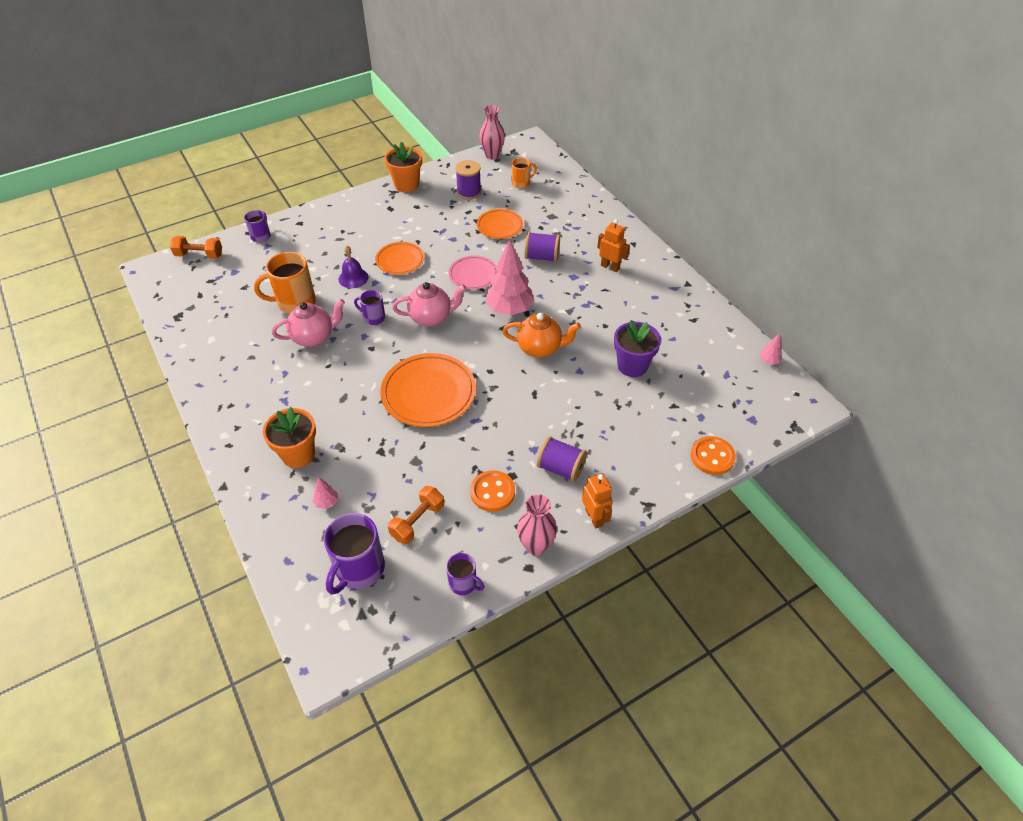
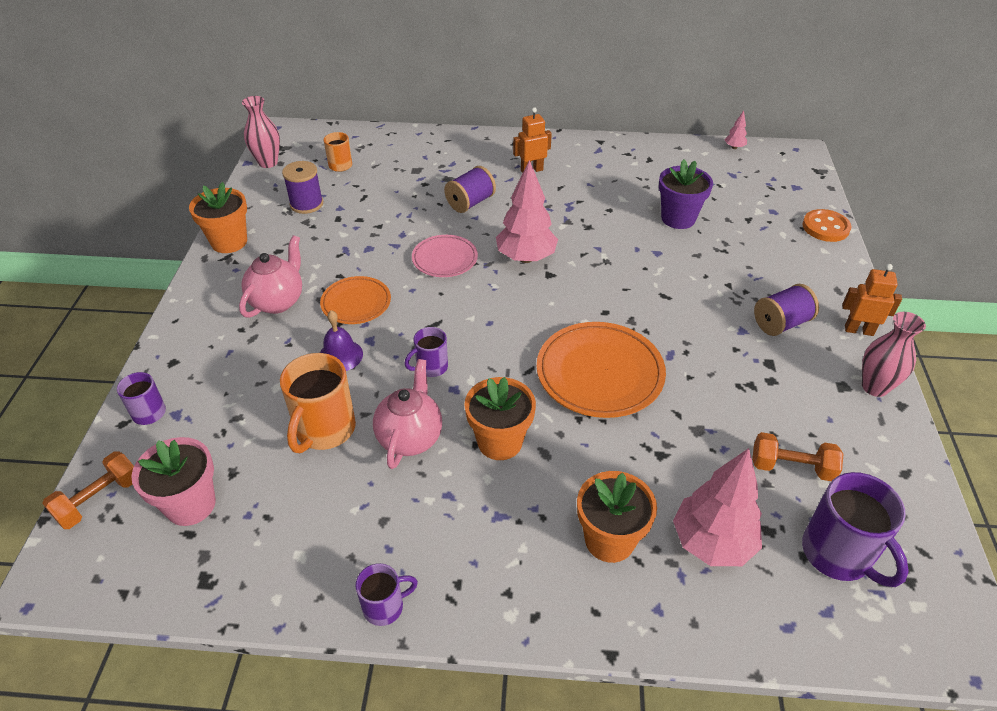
camera: 55 degrees left, 5 degrees down
pink tree [313,477,338,509] -> pink tree [673,448,762,566], size x2.33
orange dumbbell [388,486,444,544] -> orange dumbbell turned 60 degrees counterclockwise [752,432,843,481]
pink teapot [392,282,466,327] -> pink teapot moved to [239,235,302,318]
purple mug [446,553,485,595] -> purple mug moved to [356,563,418,626]
orange button [470,470,515,512] -> none
orange plate [477,209,524,239] -> none
orange teapot [503,313,581,358] -> none
none -> pink flower pot [131,437,216,526]
none -> orange flower pot [464,377,536,460]

